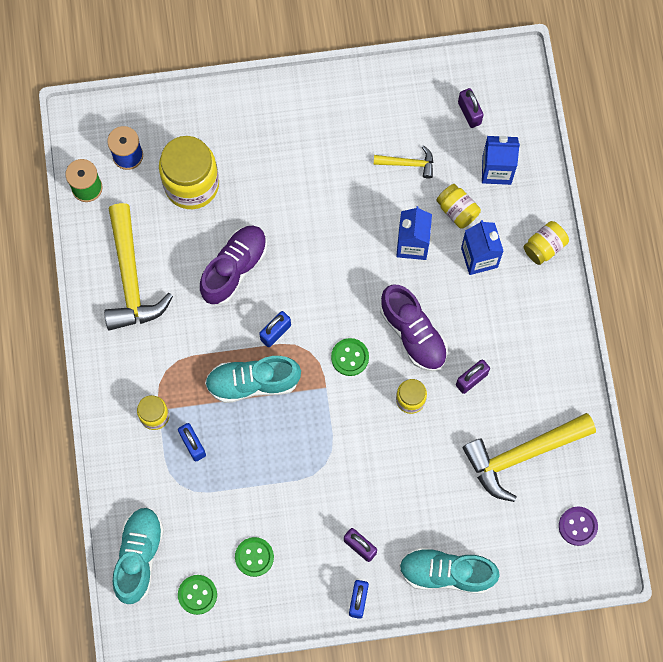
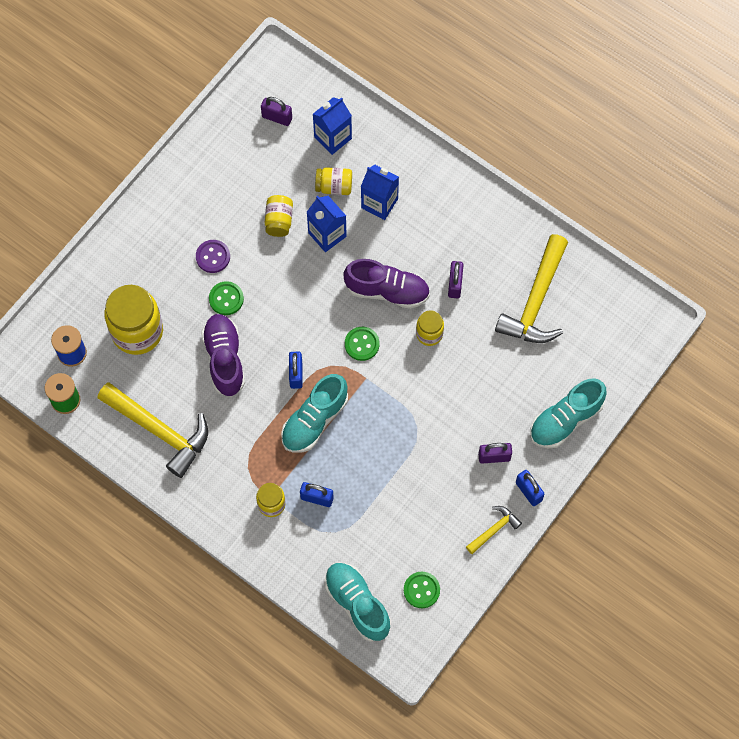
camera: 45 degrees left, 5 degrees down
green button [235,537,274,577] -> green button moved to [209,281,244,315]
yellow hammer [374,145,433,178] -> yellow hammer moved to [466,506,522,554]
yellow jar [524,221,569,265] -> yellow jar moved to [265,195,293,237]
purple button [559,506,598,546] -> purple button moved to [196,240,230,273]

